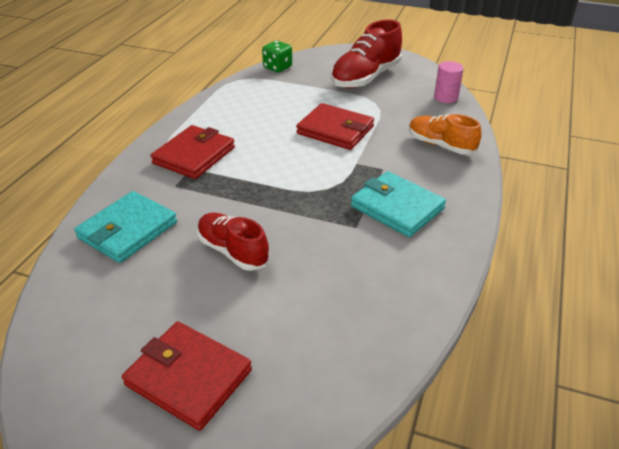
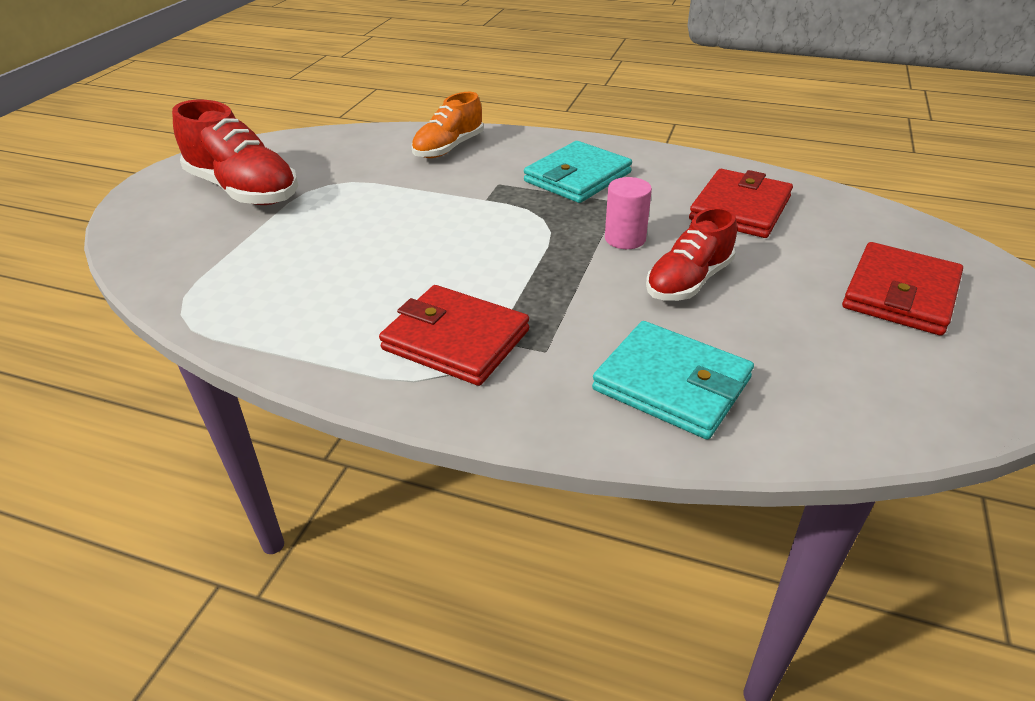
camera: 90 degrees left, 0 degrees up
green dice [262,41,292,72] -> none
red wallet [296,103,374,150] -> red wallet moved to [689,169,793,238]
pink cylinder [434,61,464,103] -> pink cylinder moved to [605,177,652,249]

